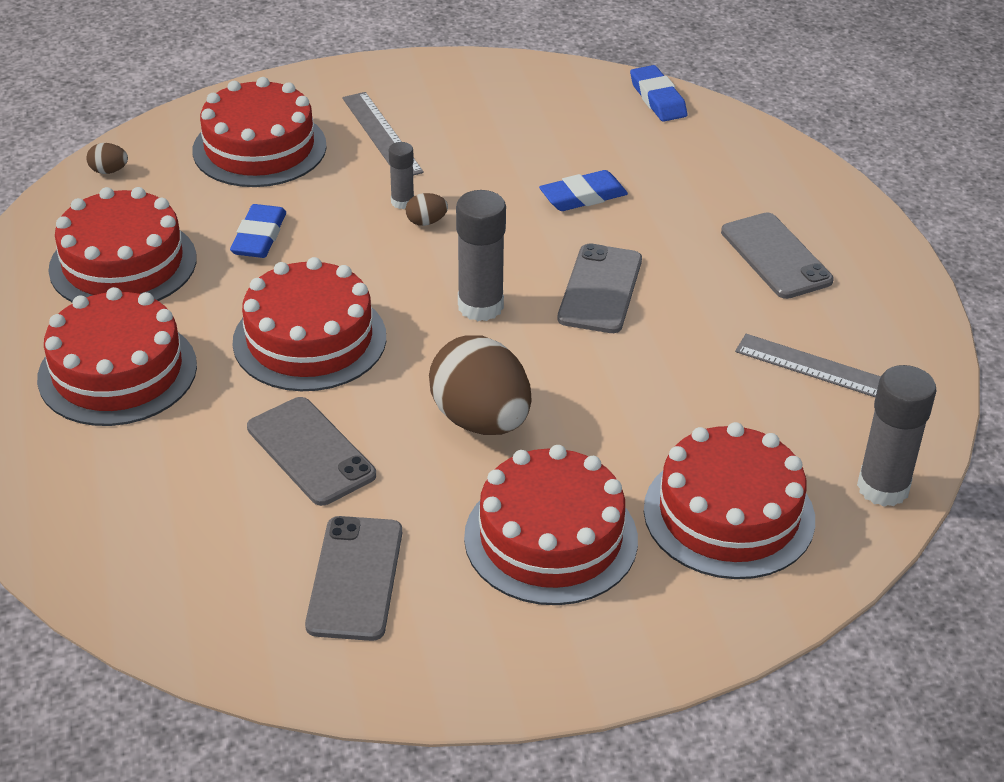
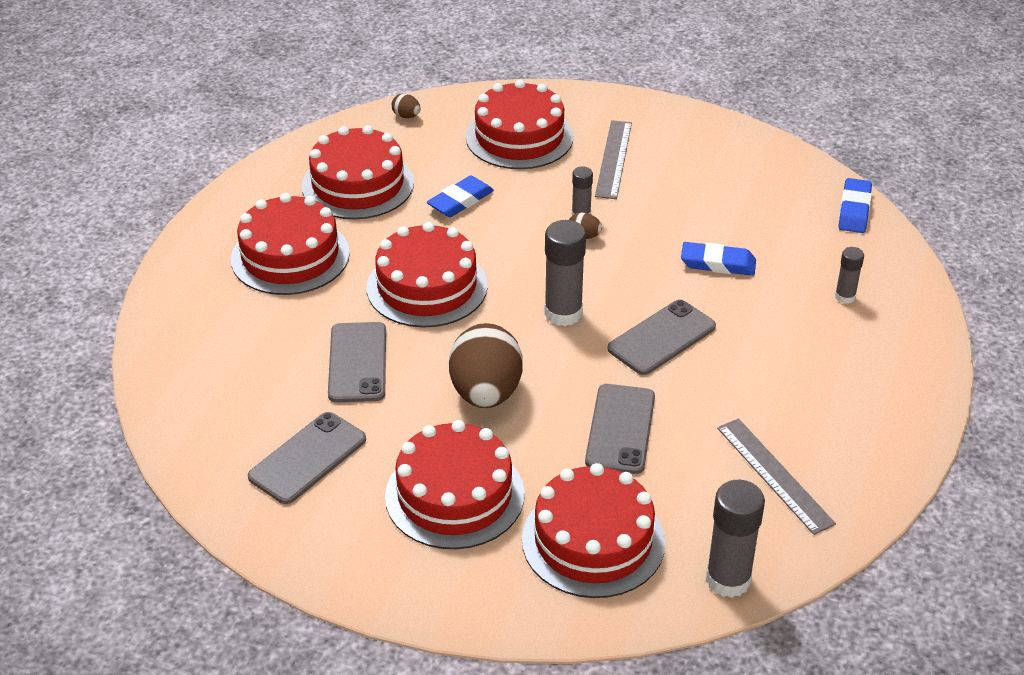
camera: 35 degrees right, 0 degrees up
grey phone [721,212,834,299] -> grey phone moved to [585,384,655,474]
none -> grey glue stick [835,247,864,304]

